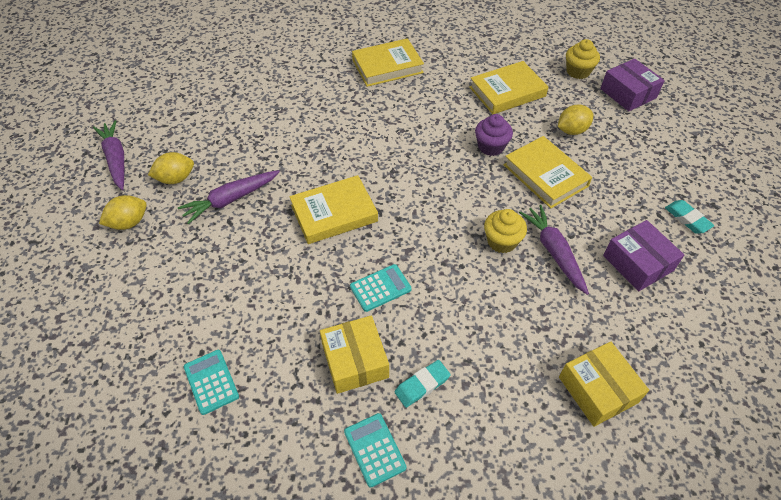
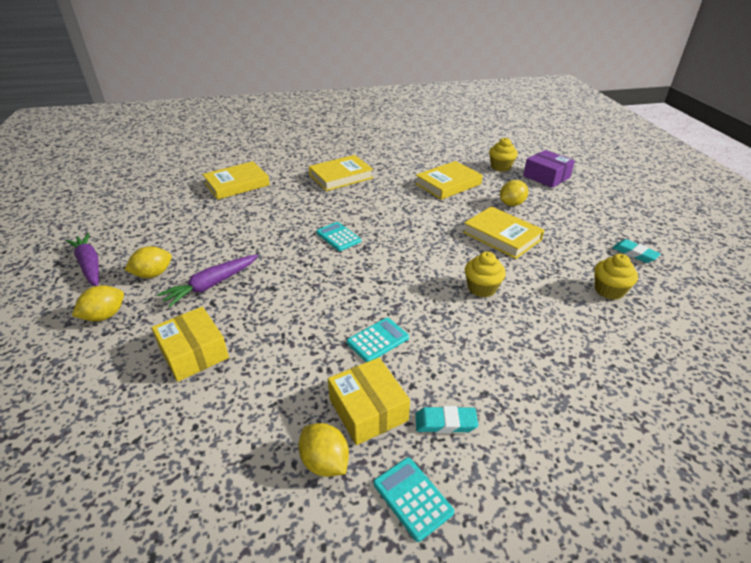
camera: 10 degrees left, 15 degrees down
turquoise calculator [184,350,239,415] -> turquoise calculator moved to [316,222,361,251]
yellow book [289,175,378,244] -> yellow book moved to [202,161,270,200]
turquoise eraser [394,360,451,408] -> turquoise eraser turned 45 degrees clockwise [415,406,478,433]
purple cupcake [475,114,513,156] -> none
purple carrot [519,205,589,295] -> none
yellow box [559,342,649,427] -> yellow box moved to [151,307,229,382]
purple box [603,220,684,291] -> yellow cupcake [594,254,638,300]
none -> yellow lemon [298,423,349,477]

